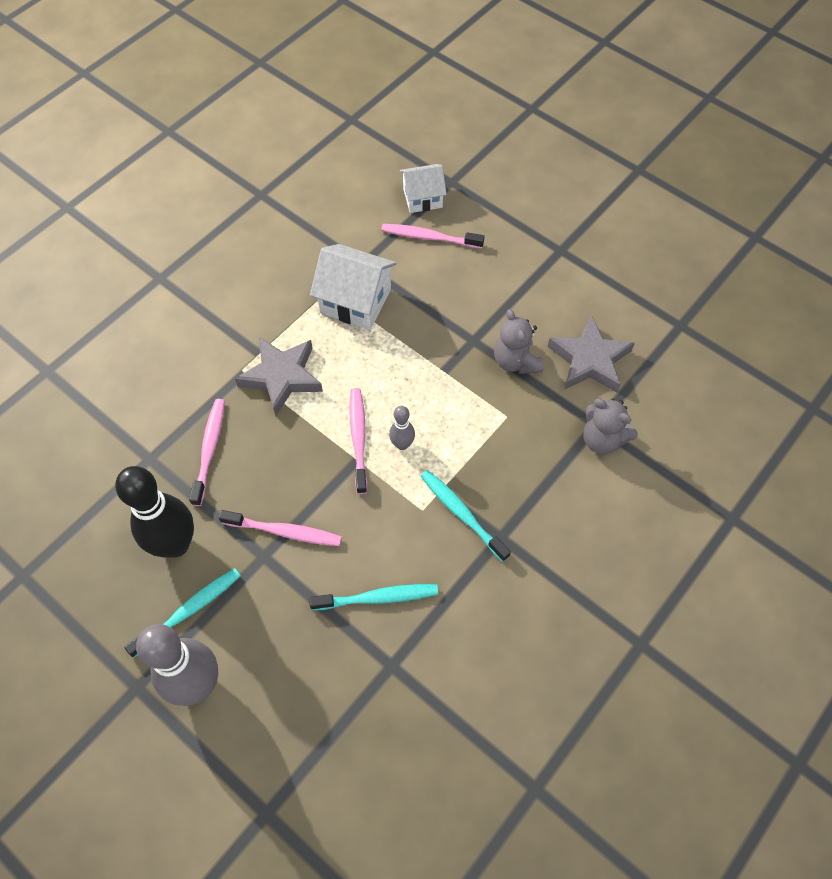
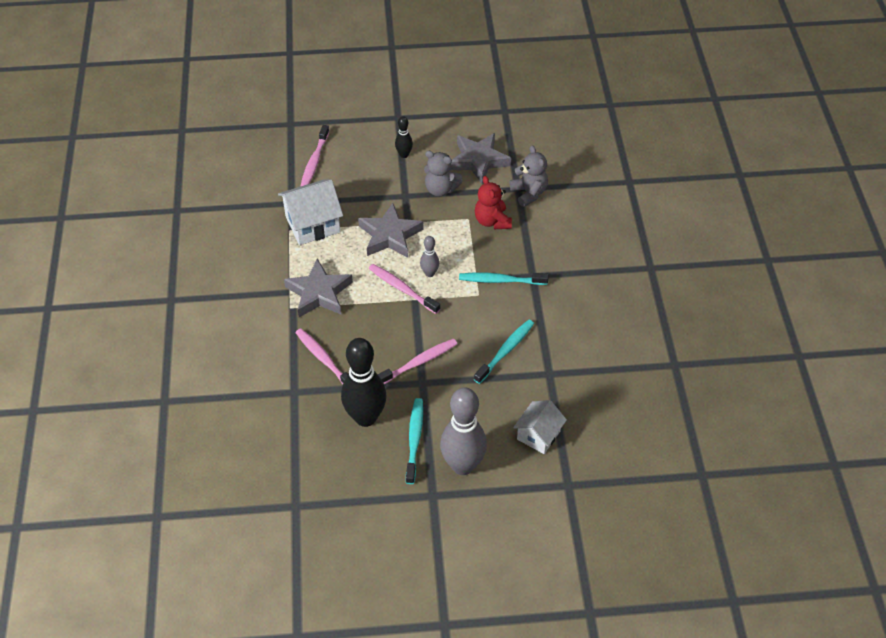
camera: 45 degrees left, 10 degrees down
pink toothbrush [381,224,484,249] -> pink toothbrush turned 45 degrees counterclockwise [300,125,329,187]
white house [400,164,447,213] -> white house moved to [513,400,567,454]
grey teddy bear [583,399,638,454] -> grey teddy bear turned 105 degrees counterclockwise [510,145,548,207]
none -> grey star [358,203,424,258]
none -> black bowling pin [395,116,413,158]
none -> red teddy bear [475,176,512,229]

